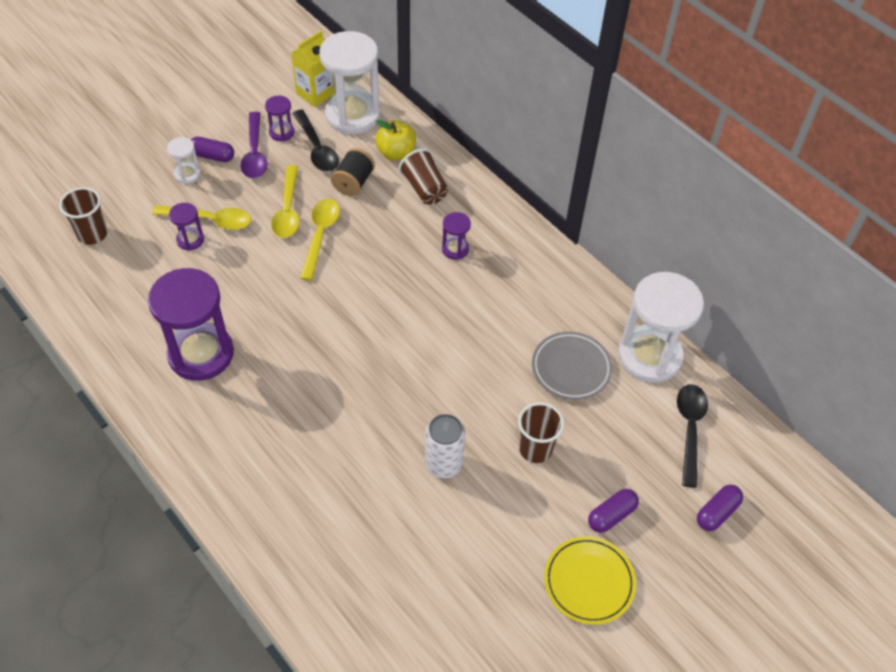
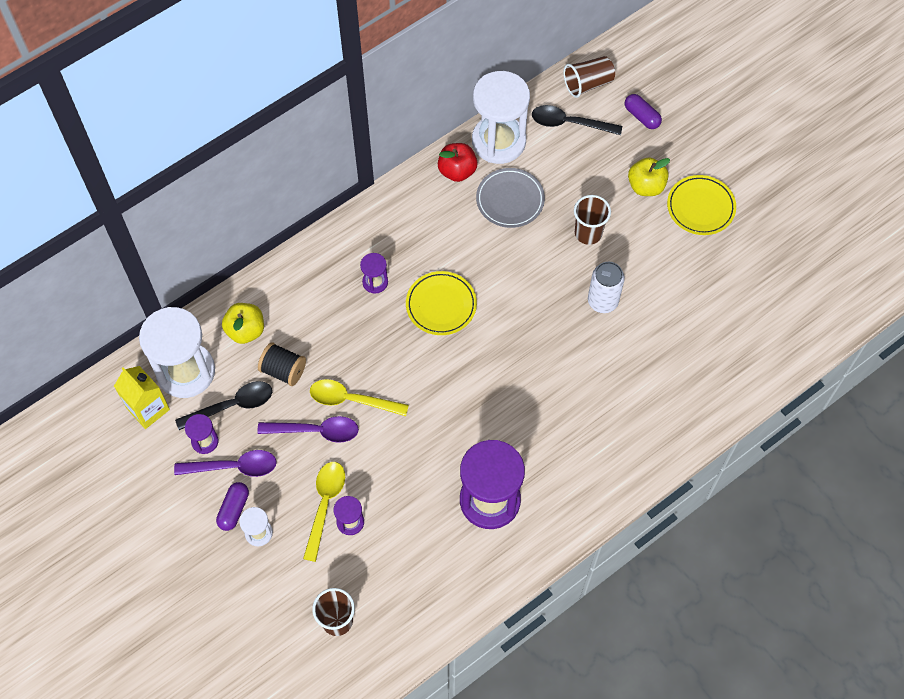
camera: 85 degrees left, 10 degrees up
yellow spoon [271,165,300,238] -> purple spoon [257,416,359,443]
brown cup [399,149,448,205] -> brown cup moved to [563,56,615,98]
purple capsule [588,489,639,533] -> yellow apple [628,157,670,196]
none -> yellow plate [406,271,477,335]
none -> red apple [438,143,478,182]

